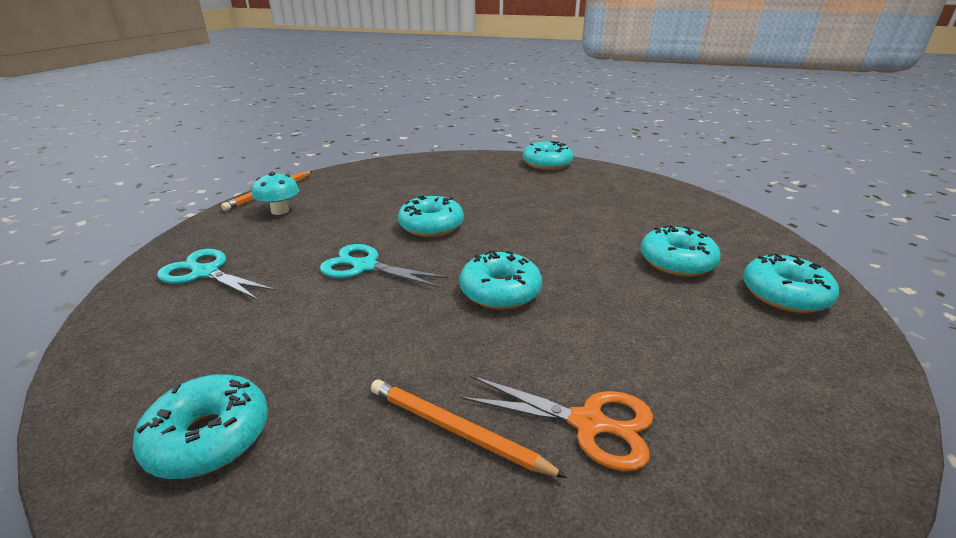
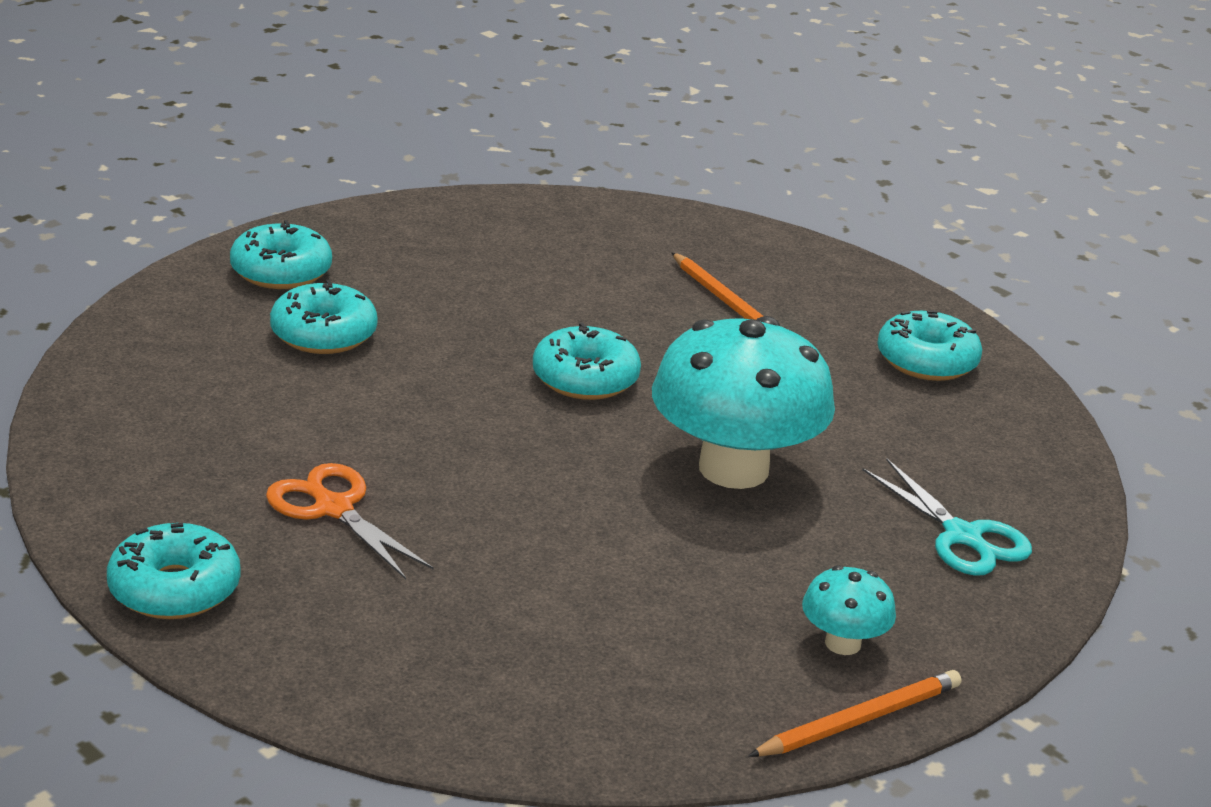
camera: 155 degrees left, 0 degrees up
turquoise scissors [320,244,448,288] -> turquoise mushroom [652,316,835,489]
turquoise donut [398,196,464,237] -> none
orange scissors [460,376,653,471] -> orange scissors moved to [266,463,434,579]

